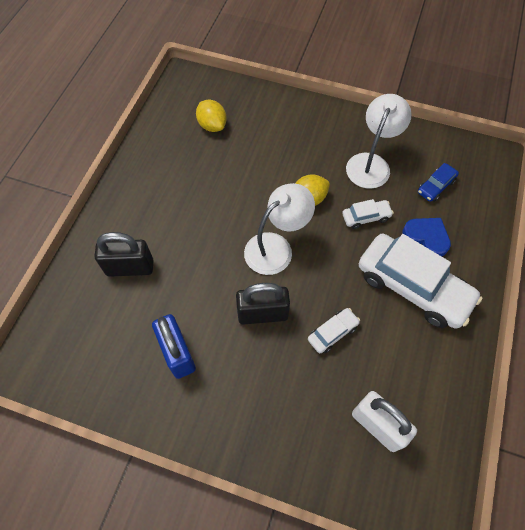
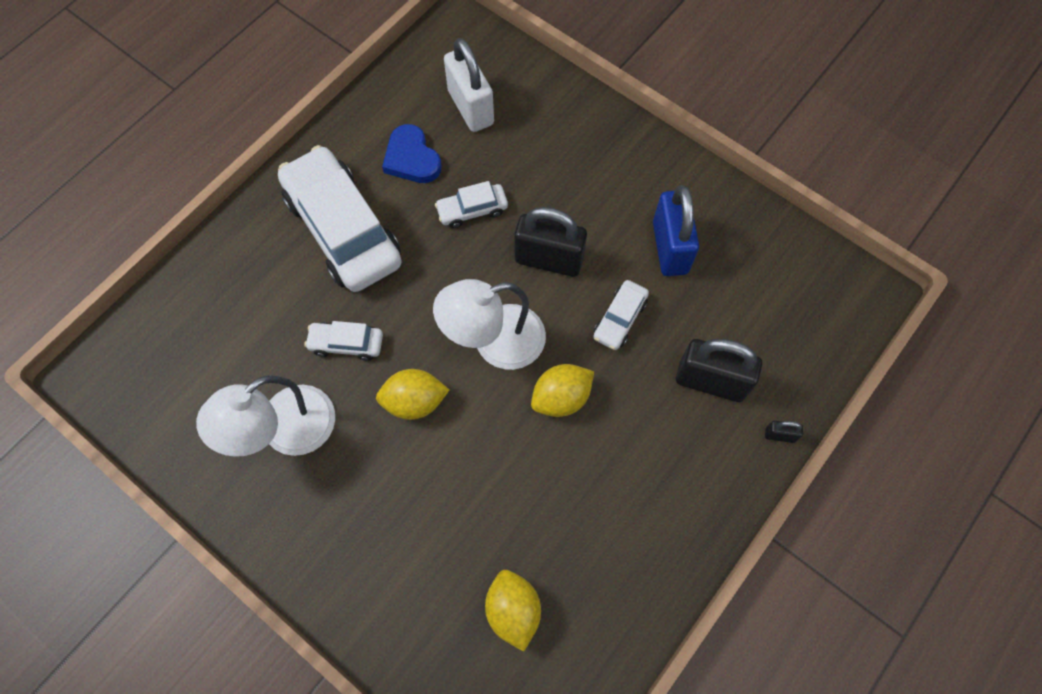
camera: 160 degrees left, 5 degrees up
blue heart [403,218,451,256] -> blue heart moved to [382,124,442,183]
blue car [418,163,459,202] -> none
none -> yellow lemon [531,364,594,417]
none -> white car [593,280,649,350]
none -> black padlock [765,421,803,443]

